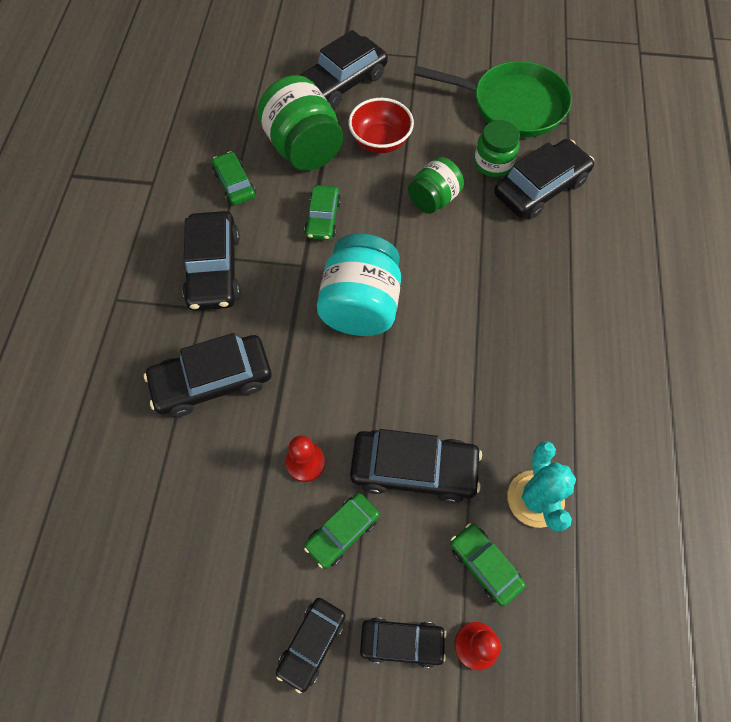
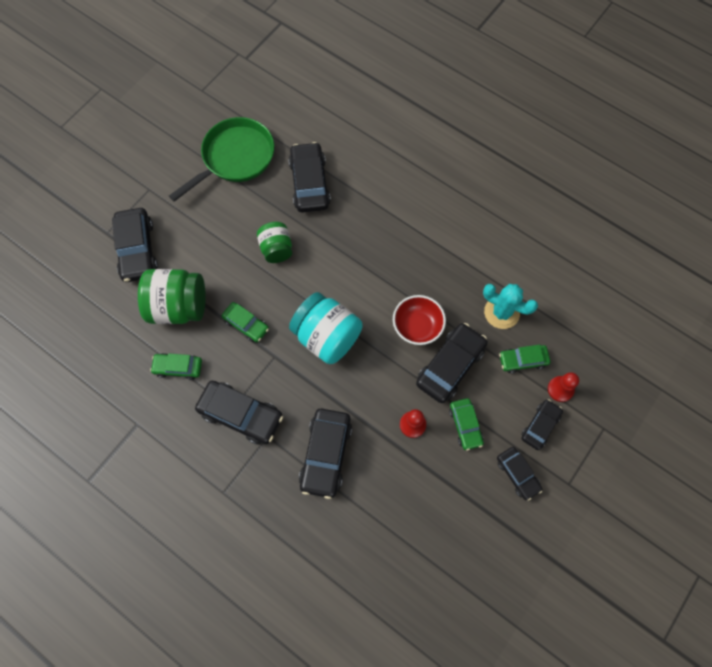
camera: 60 degrees left, 5 degrees up
red bowl [348,98,414,153] -> red bowl moved to [393,295,446,345]
green jar [474,120,520,177] -> none

